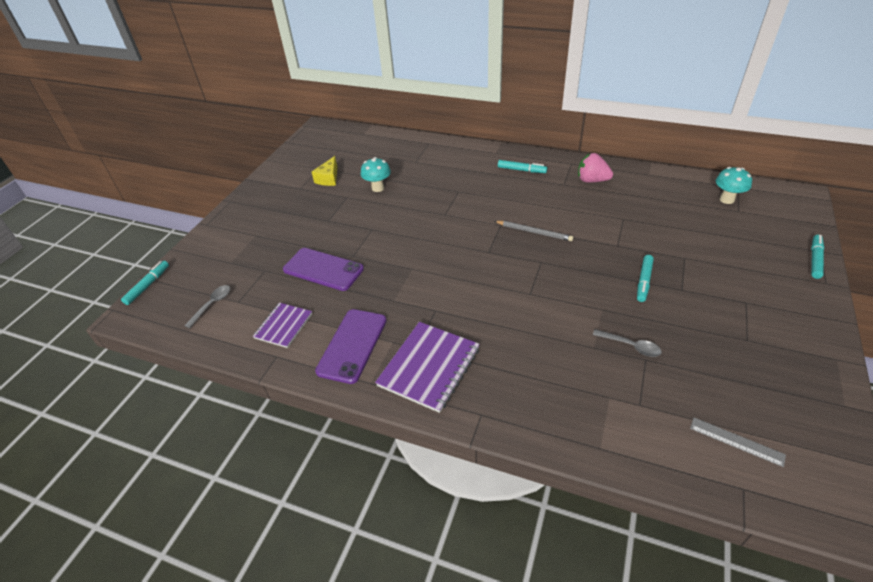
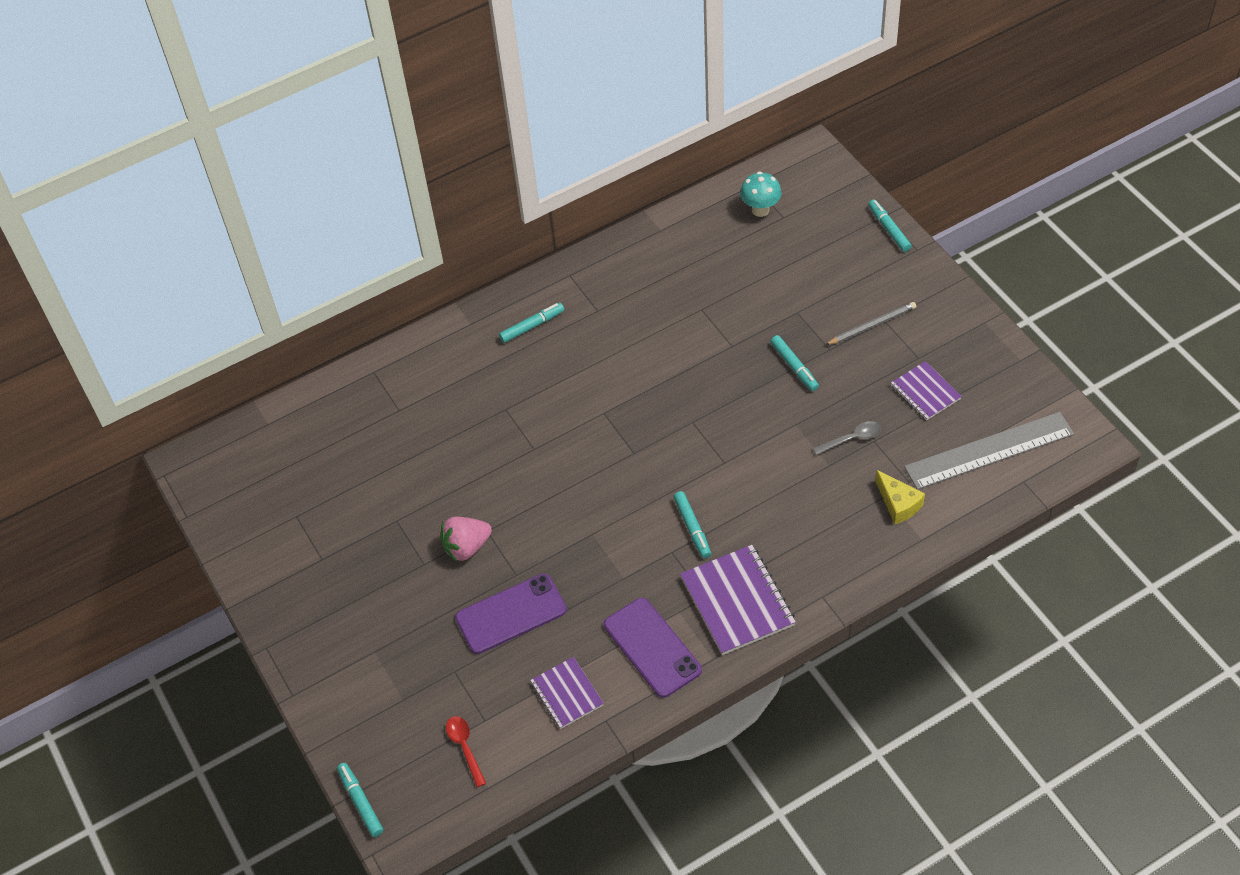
camera: 50 degrees left, 10 degrees up
grey spoon [184,285,230,328] -> red spoon [446,716,486,787]
yellow cheese [312,156,337,186] -> yellow cheese moved to [875,470,925,524]
turquoise mushroom [361,157,391,192] -> none
grey pencil [494,221,574,241] -> grey pencil moved to [825,302,917,345]
pink strawberry [578,153,613,183] -> pink strawberry moved to [440,516,492,561]
grey ruler [690,418,786,467] -> grey ruler [904,412,1074,490], size x2.14
none -> turquoise marker [673,491,711,558]
none -> purple notebook [891,361,962,420]

